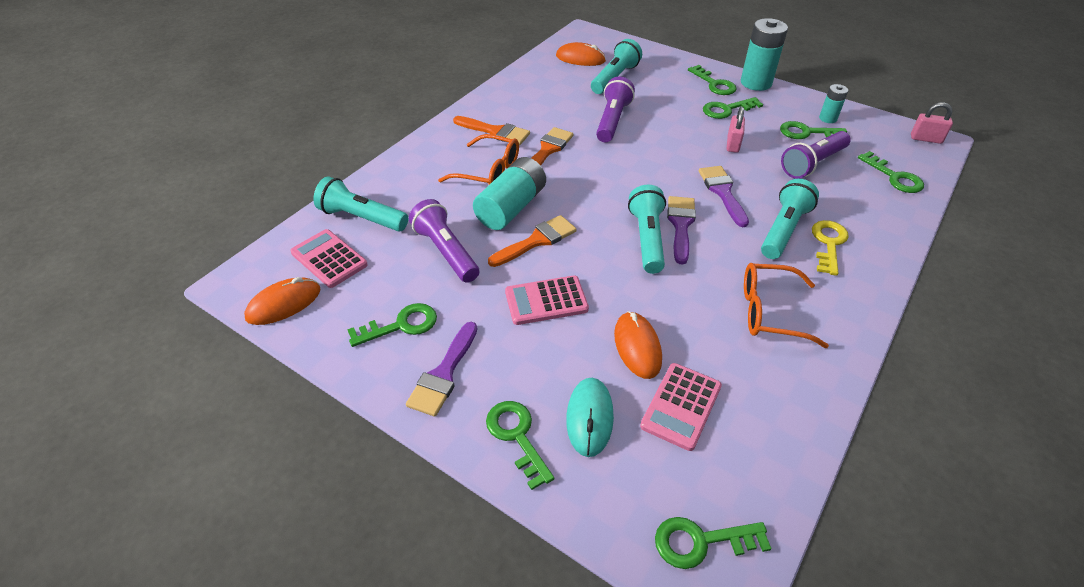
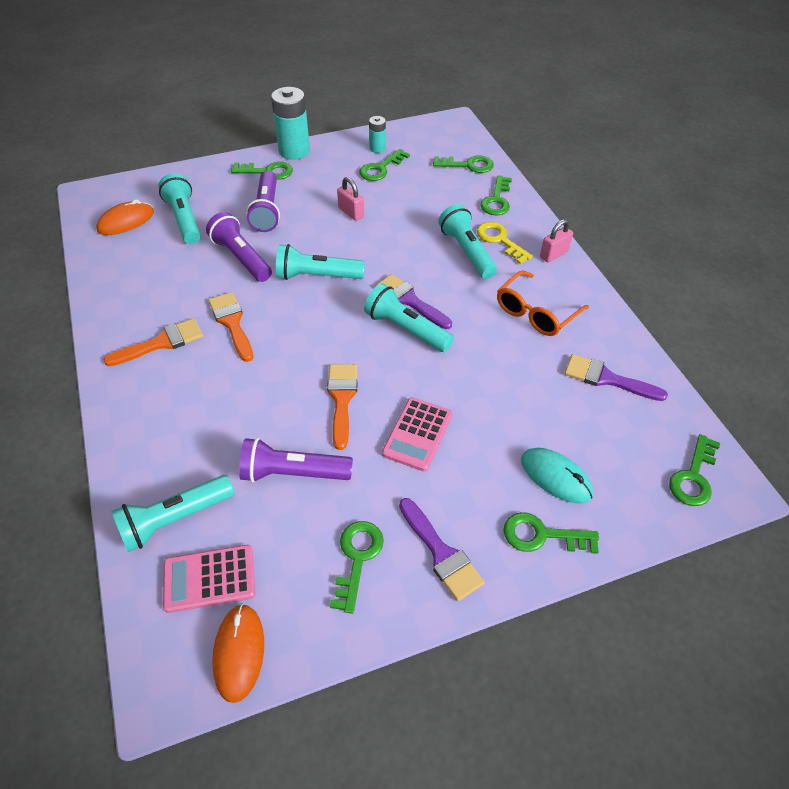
camera: 55 degrees left, 5 degrees up
orange glasses [438,134,519,185] -> none
turquoise battery [473,157,546,230] -> none
orange mouse [614,311,662,379] -> none
pink calculator [640,363,722,451] -> none
purple brush [699,166,749,227] -> purple brush moved to [565,354,668,401]
green key [703,97,763,119] -> green key moved to [480,175,512,215]
purple flashlight [781,131,851,179] -> purple flashlight moved to [246,171,280,232]
pink padlock [911,102,953,144] -> pink padlock moved to [540,219,573,262]
none -> turquoise flashlight [276,244,365,280]

